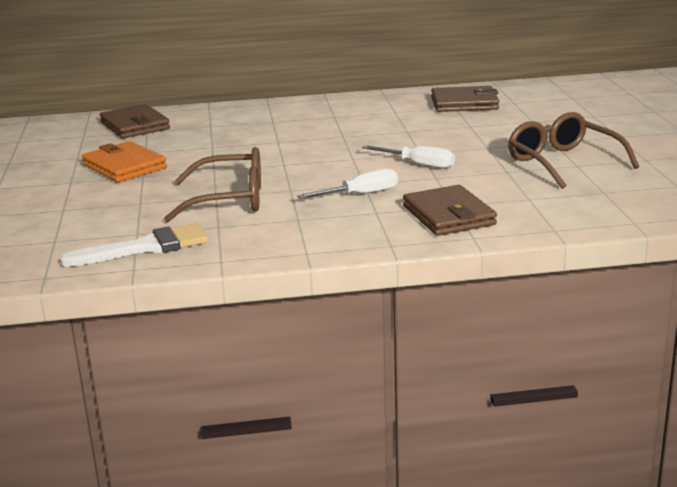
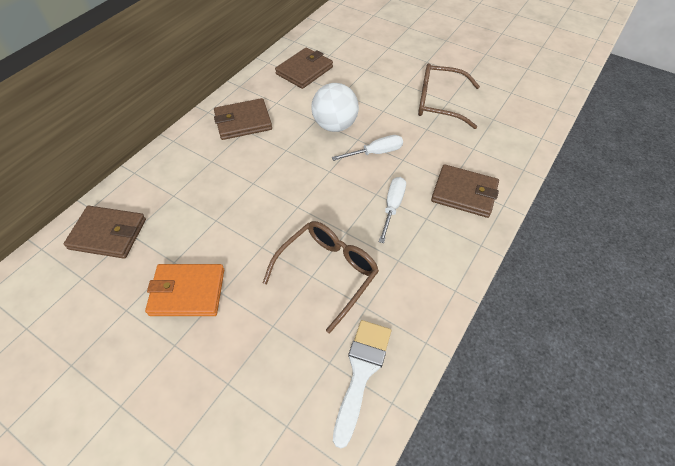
camera: 50 degrees left, 30 degrees up
none -> brown wallet [214,98,272,140]
none -> white ball [311,83,359,132]

